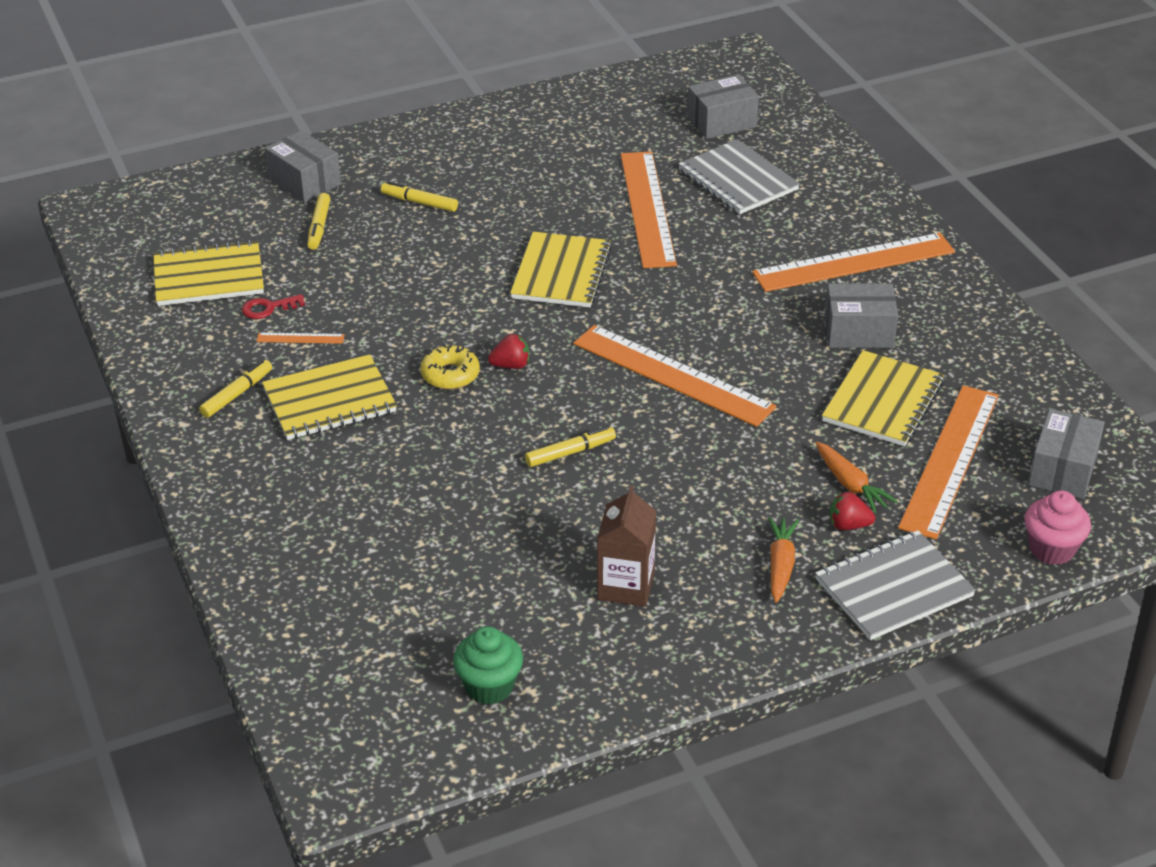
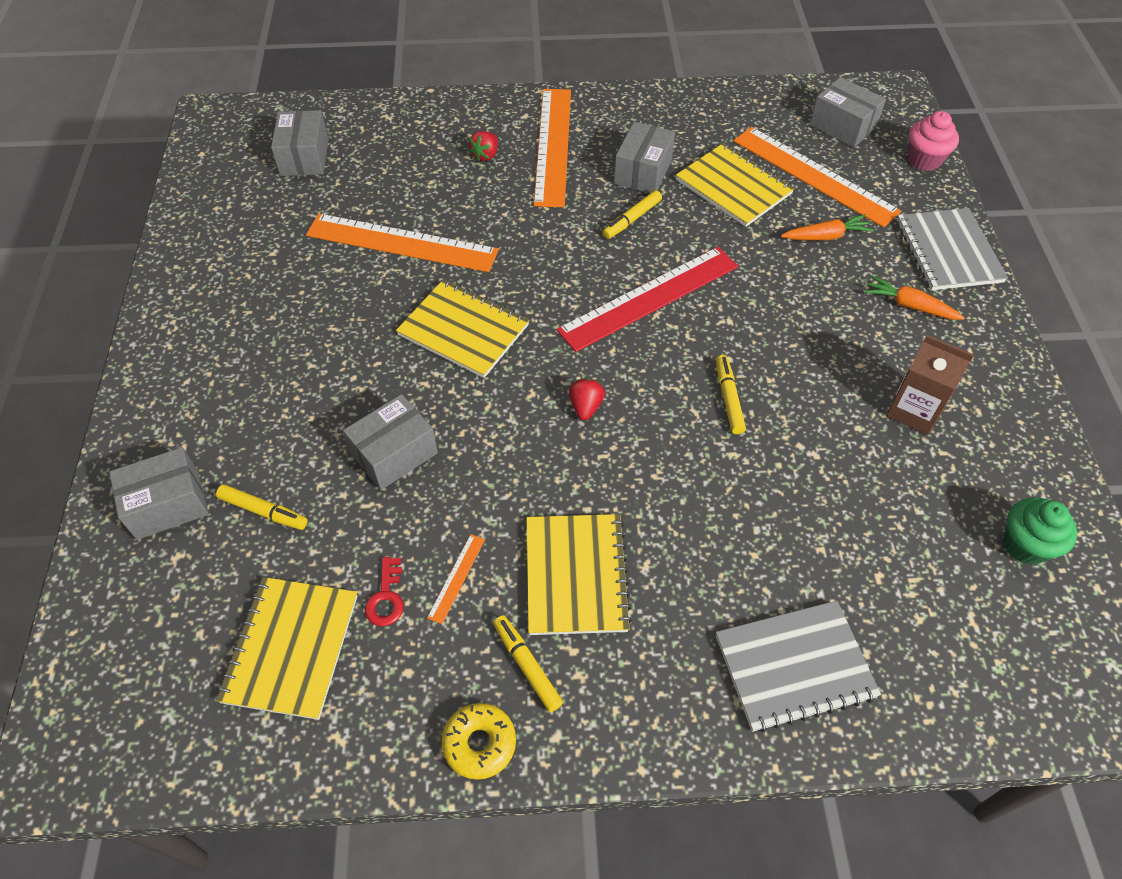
camera: 70 degrees left, 15 degrees up
yellow marker [381,181,458,212] -> yellow marker moved to [603,190,662,239]
yellow donut [421,344,480,390] -> yellow donut moved to [442,703,516,780]
orange ruler [574,325,776,427] -> red ruler [557,247,738,352]
grey notebook [678,139,800,214] -> grey notebook moved to [716,601,881,732]
red strawberry [830,492,875,530] -> red strawberry moved to [469,131,498,161]
none -> grey box [343,394,438,490]

